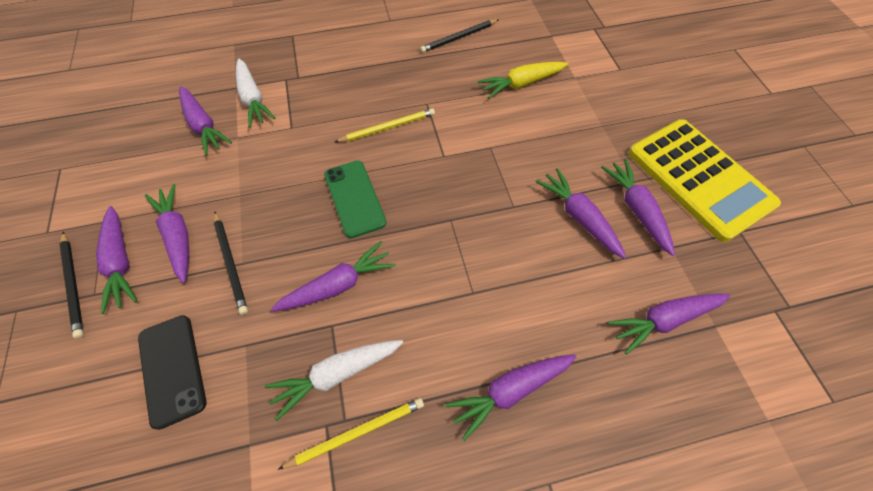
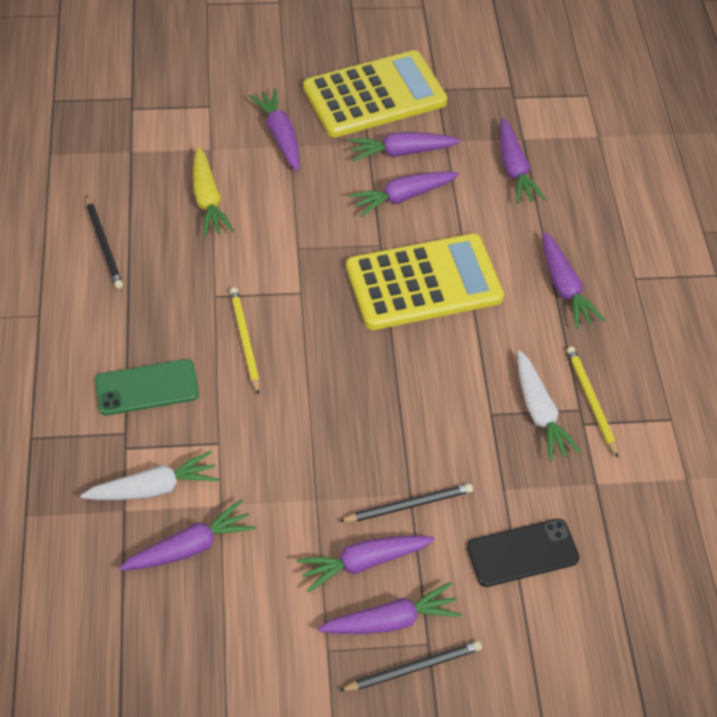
camera: 85 degrees left, 5 degrees down
purple carrot [271,241,396,311] -> purple carrot moved to [249,88,300,171]
green phone [324,161,387,238] -> green phone moved to [95,359,199,415]
none -> yellow calculator [346,233,504,330]

